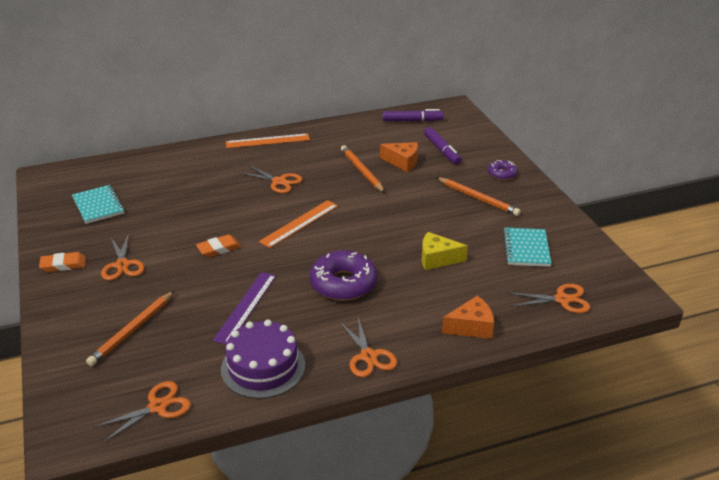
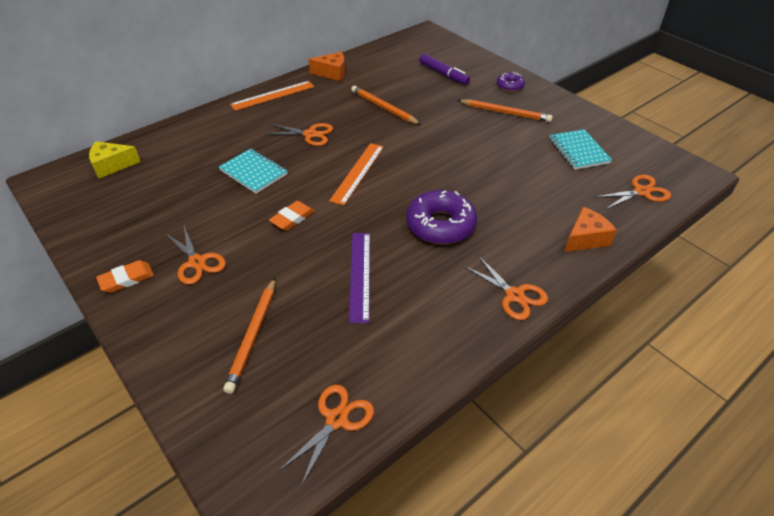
camera: 20 degrees left, 10 degrees up
turquoise notebook [72,185,125,224] -> turquoise notebook moved to [219,148,288,194]
purple cake [221,319,305,399] -> none
orange cheese [380,142,418,172] -> orange cheese moved to [308,52,345,81]
purple marker [382,109,444,122] -> none
yellow cheese [422,232,468,270] -> yellow cheese moved to [89,141,141,179]

